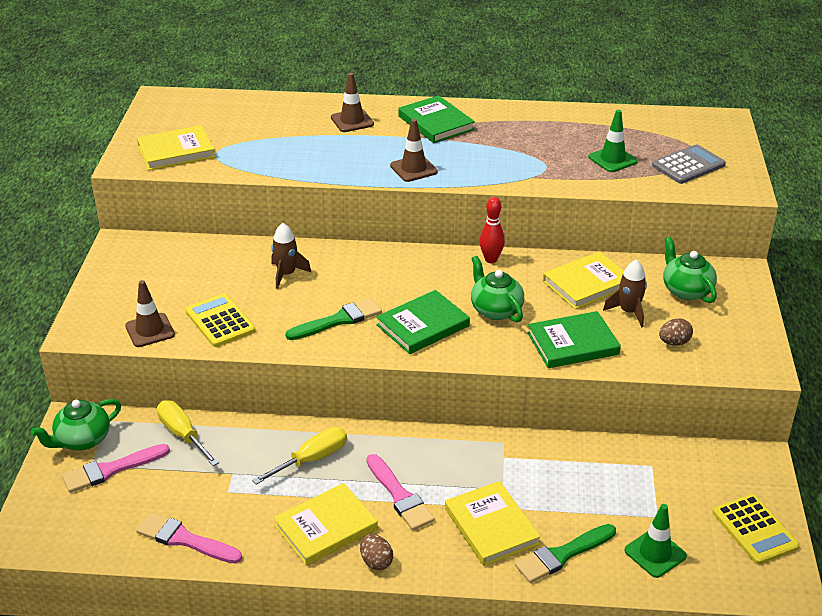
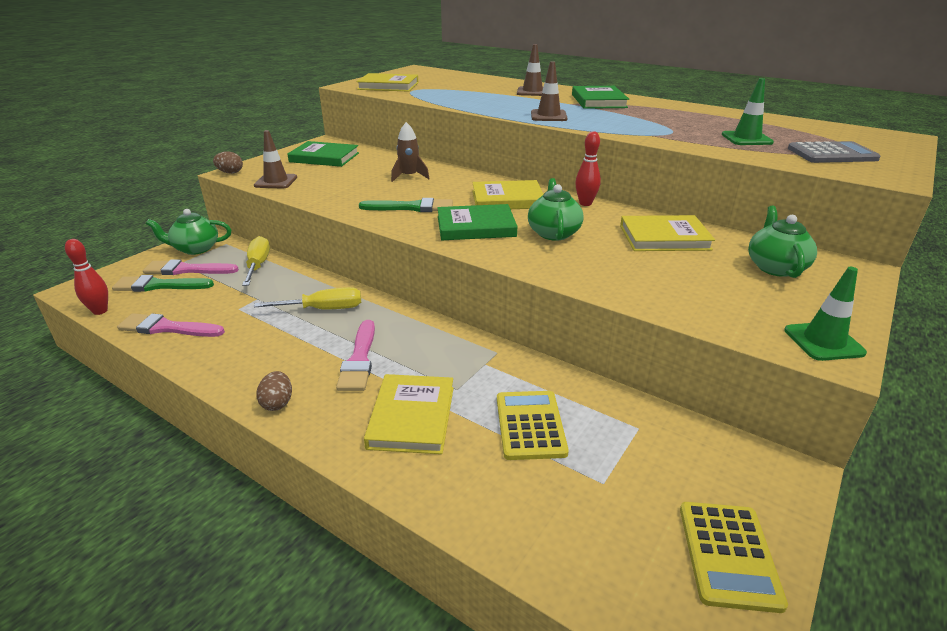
camera: 30 degrees right, 5 degrees down
pink brush [136,513,242,564] -> pink brush turned 45 degrees counterclockwise [117,313,225,337]
yellow calculator [185,294,255,347] -> yellow calculator moved to [497,391,569,460]
yellow book [274,483,378,566] -> yellow book moved to [472,180,544,209]
green brush [515,524,616,583] -> green brush moved to [112,275,214,292]
green book [527,311,621,368] -> green book moved to [288,141,359,167]
brown rocket [603,259,647,327] -> none
green traffic cone [624,504,687,578] -> green traffic cone moved to [784,267,867,361]
brown egg [659,318,693,346] -> brown egg moved to [213,151,243,174]
none -> red bowling pin [65,239,108,315]

